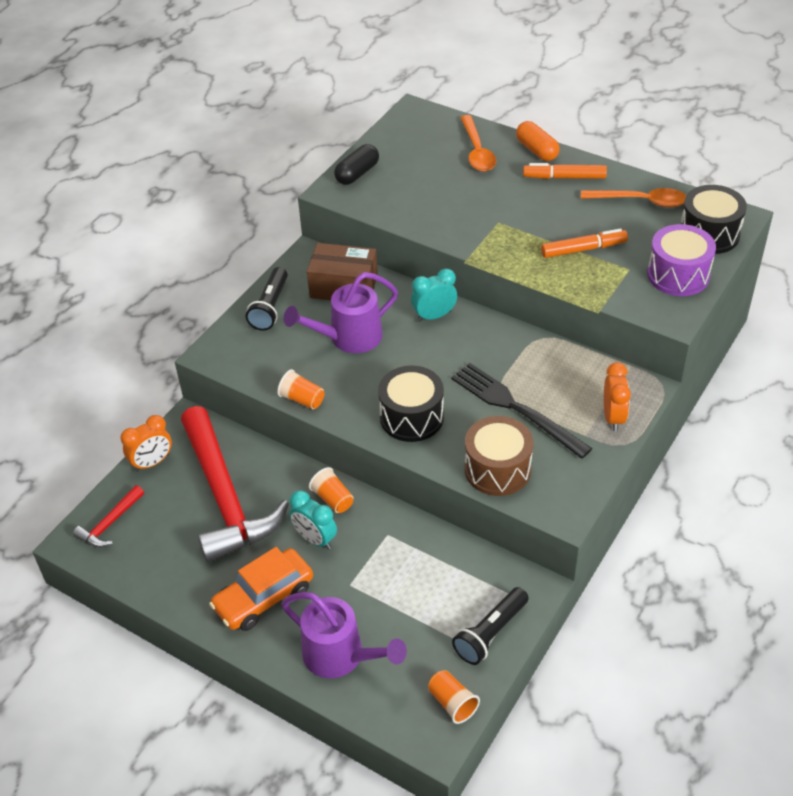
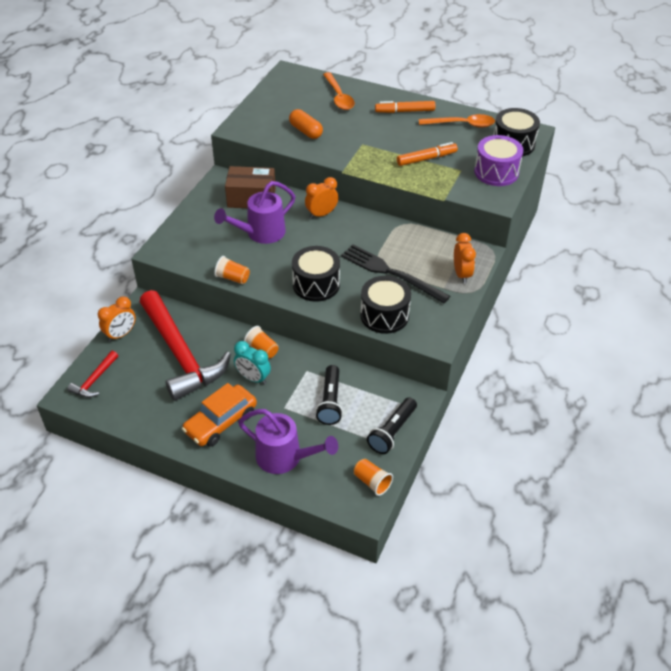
camera: 10 degrees left, 0 degrees up
black flashlight [246,267,288,331] -> black flashlight moved to [315,365,343,425]
black capsule [334,144,379,185] -> none
turquoise clock [411,269,457,322] -> orange clock [305,177,338,219]
brown drum [465,416,533,496] -> black drum [360,276,411,334]
orange capsule [516,121,560,161] -> orange capsule moved to [289,109,323,139]

